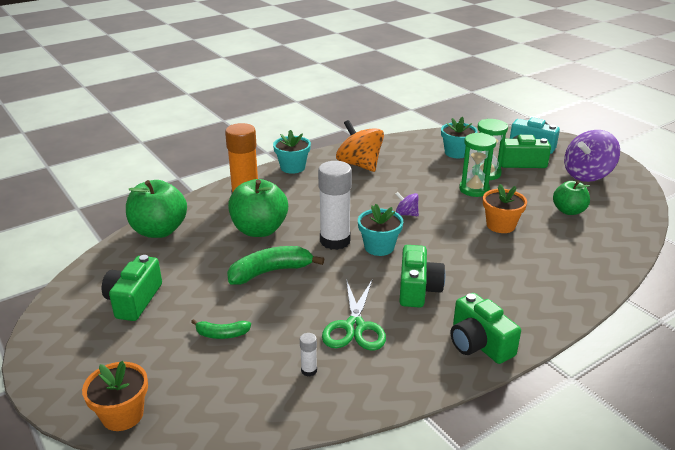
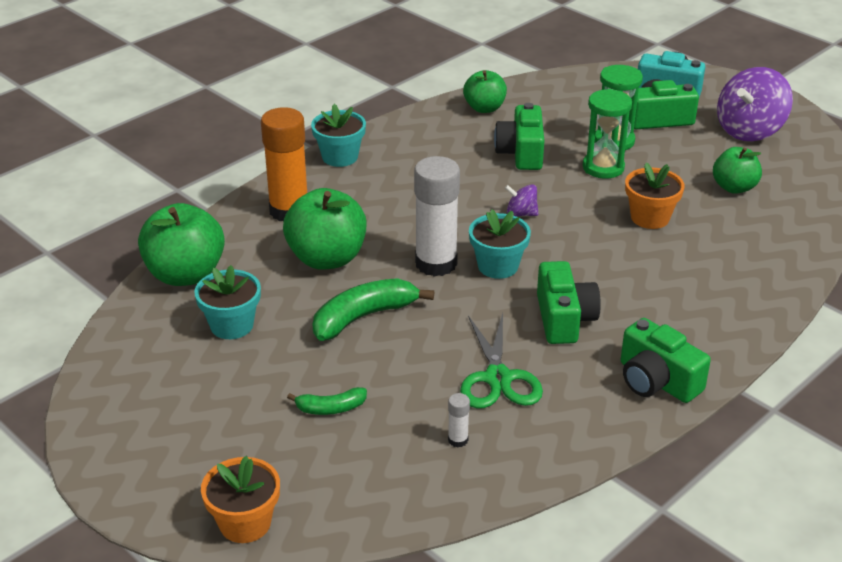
camera: 10 degrees left, 5 degrees up
green camera [102,255,162,321] -> green camera moved to [494,103,544,170]
orange spinning top [336,120,384,172] -> none
turquoise flower pot [441,117,477,158] -> turquoise flower pot moved to [195,265,261,339]
none -> green apple [463,70,507,113]

